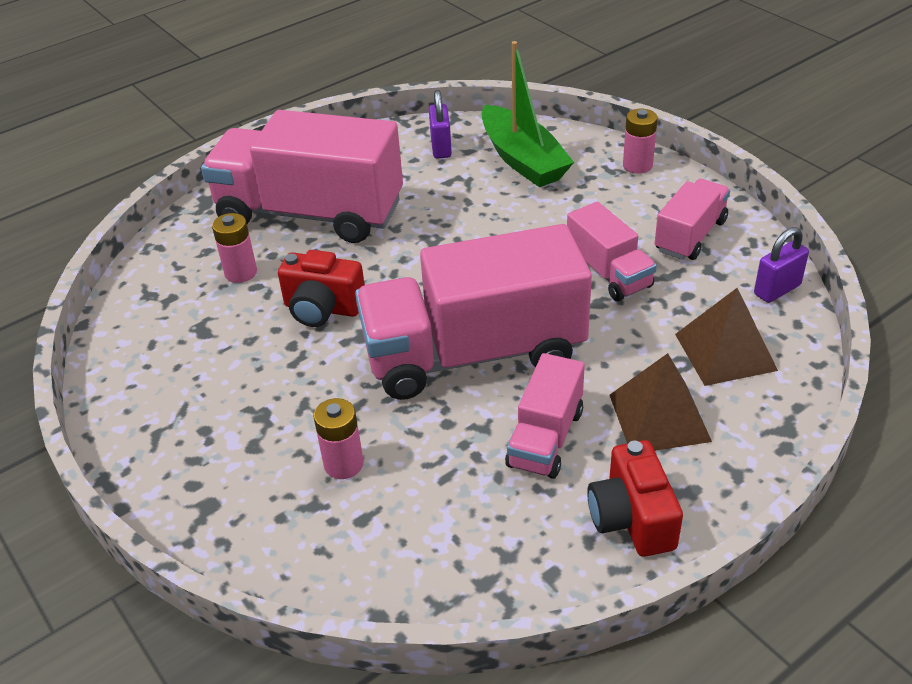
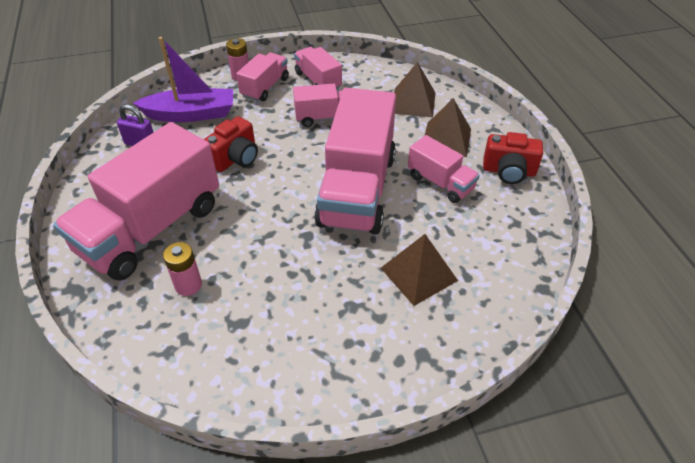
camera: 70 degrees left, 5 degrees up
red camera [278,250,365,327] -> red camera moved to [204,116,258,172]
pink battery [313,398,364,479] -> brown pyramid [381,234,458,306]
green boat [481,41,574,187] -> purple boat [133,37,233,122]
purple padlock [754,227,809,303] -> none
none -> pink truck [236,53,289,101]

